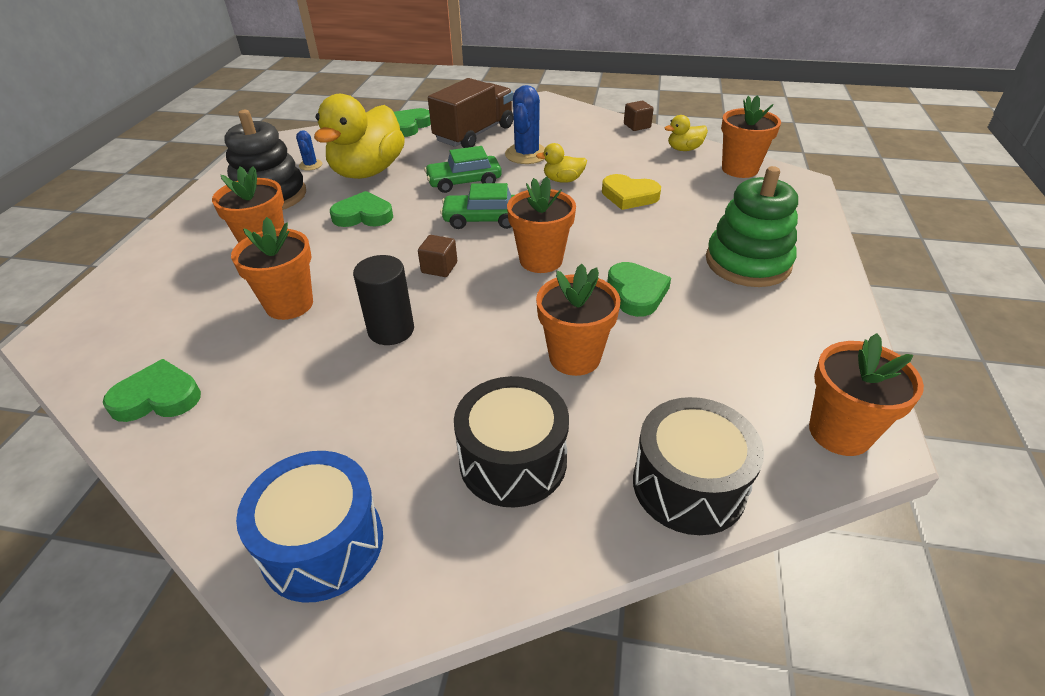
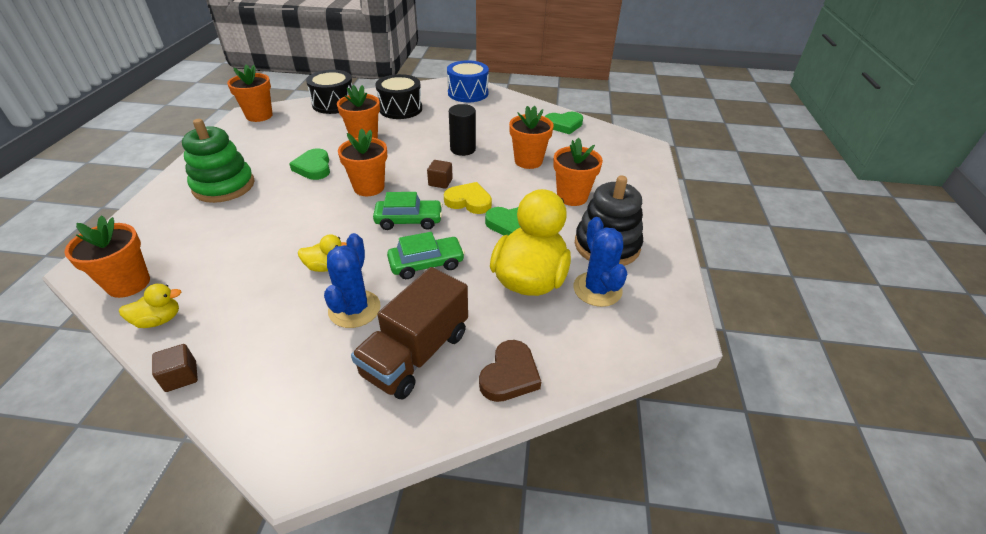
camera: 175 degrees right, 0 degrees up
blue cactus [296,130,322,171] -> blue cactus [573,217,627,307], size x1.93
green heart [394,108,431,137] -> brown heart [479,340,541,402]
yellow heart [602,174,661,210] -> yellow heart moved to [444,182,492,214]

